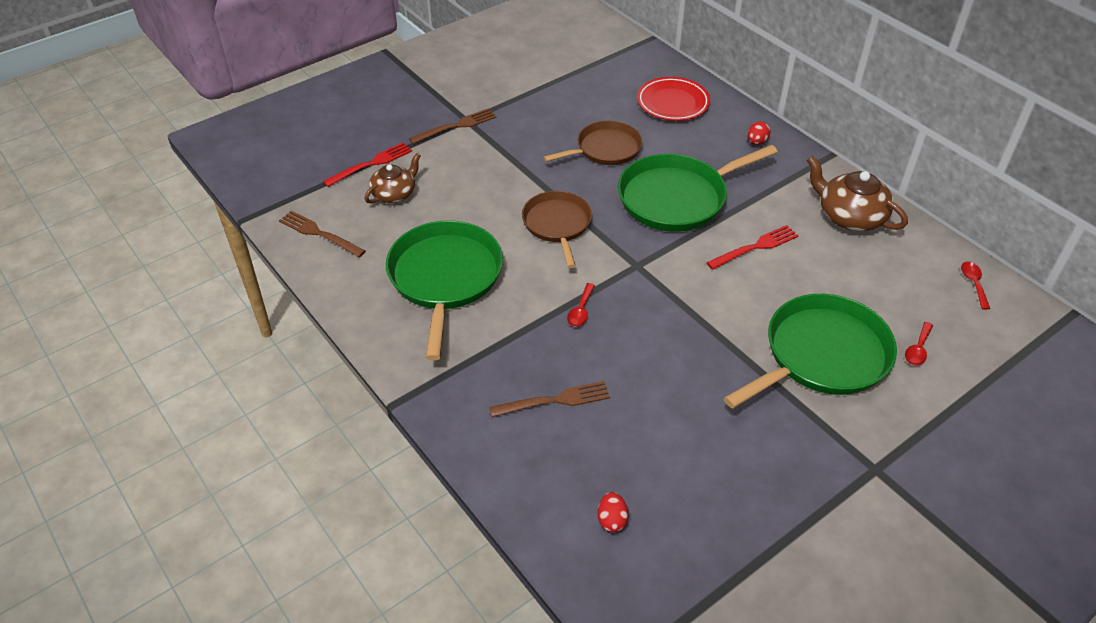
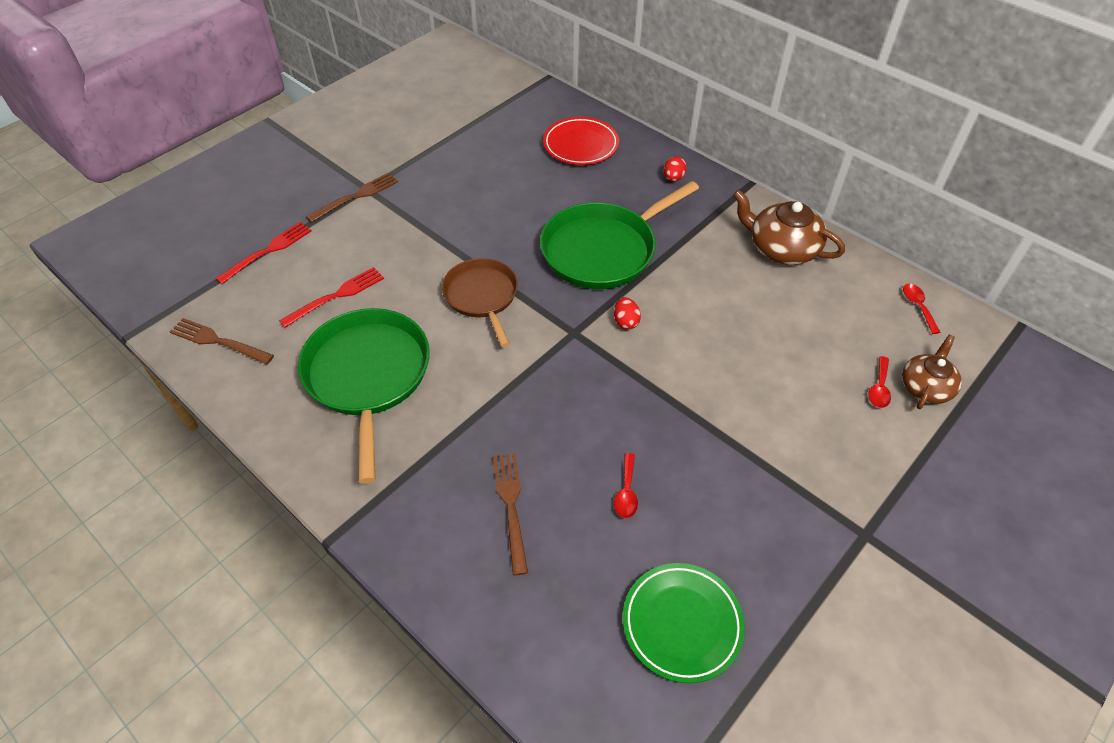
camera: 10 degrees left, 5 degrees up
brown teapot [365,153,421,204] -> brown teapot moved to [902,335,962,409]
brown fork [489,381,610,417] -> brown fork turned 75 degrees counterclockwise [493,453,528,576]
brown pan [543,121,642,165] -> none
red spoon [567,283,595,327] -> red spoon moved to [614,453,638,518]
red egg [598,492,629,532] -> red egg moved to [614,297,641,330]
red fork [706,225,799,270] -> red fork moved to [279,267,384,328]
green pan [724,294,897,409] -> none
none -> green plate [623,563,745,683]

